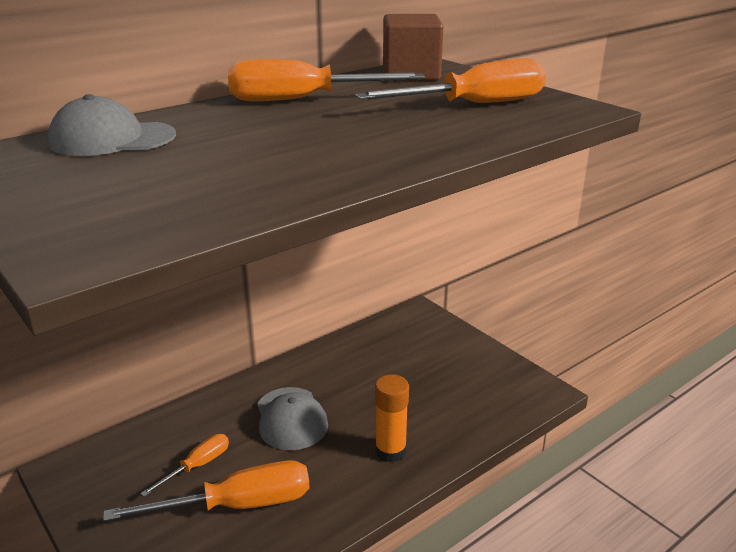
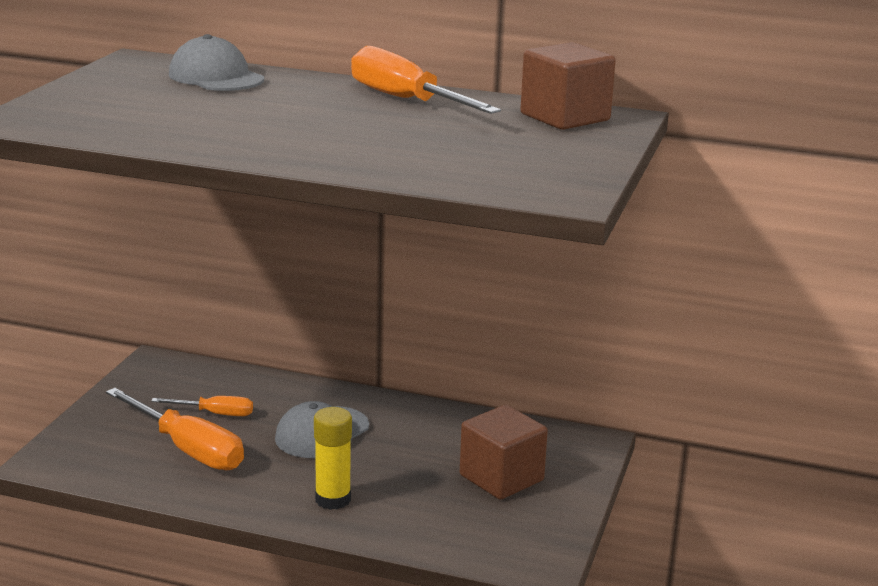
camera: 55 degrees right, 5 degrees down
orange screwdriver [355,58,546,103] -> none
orange glue stick [375,374,409,462] -> yellow glue stick [314,407,352,510]
none -> brown cube [460,405,548,500]

